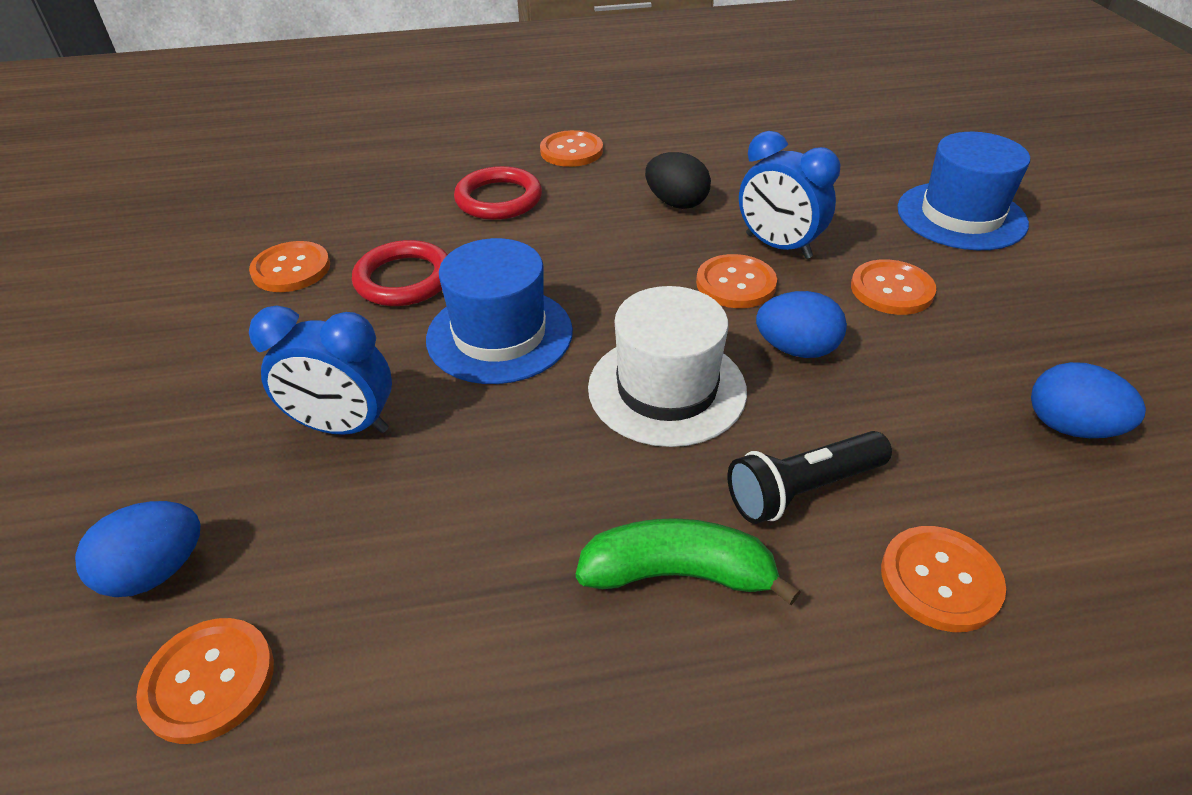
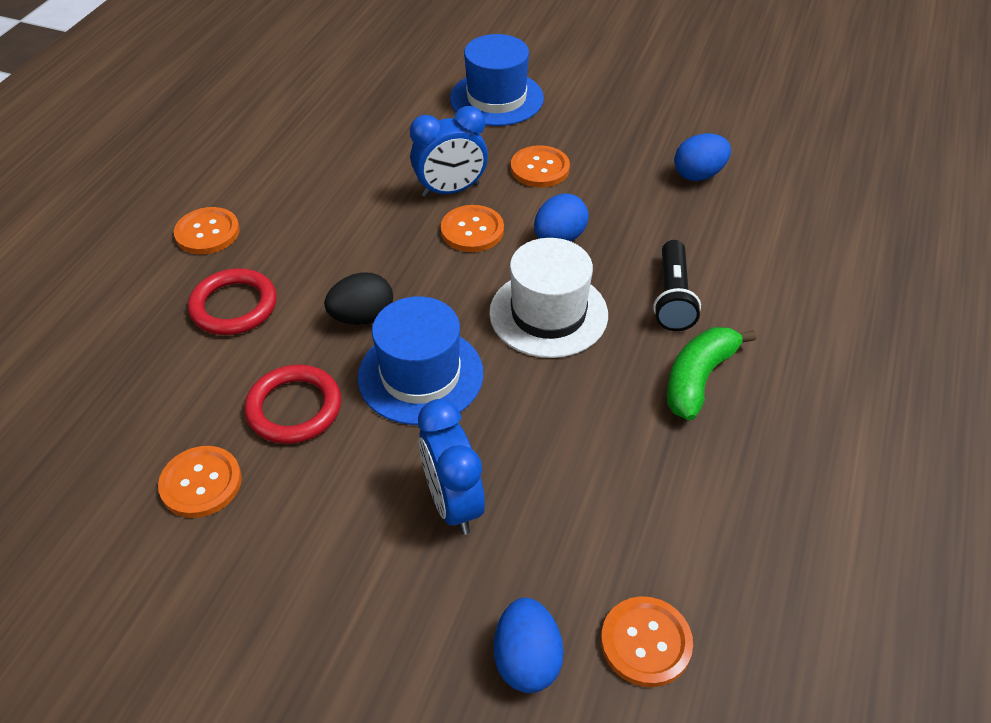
camera: 60 degrees left, 5 degrees up
blue clock [249,305,392,435] -> blue clock turned 120 degrees clockwise [418,399,485,535]
black egg [645,152,711,209] -> black egg moved to [324,273,393,325]
orange button [881,526,1006,632] -> none

